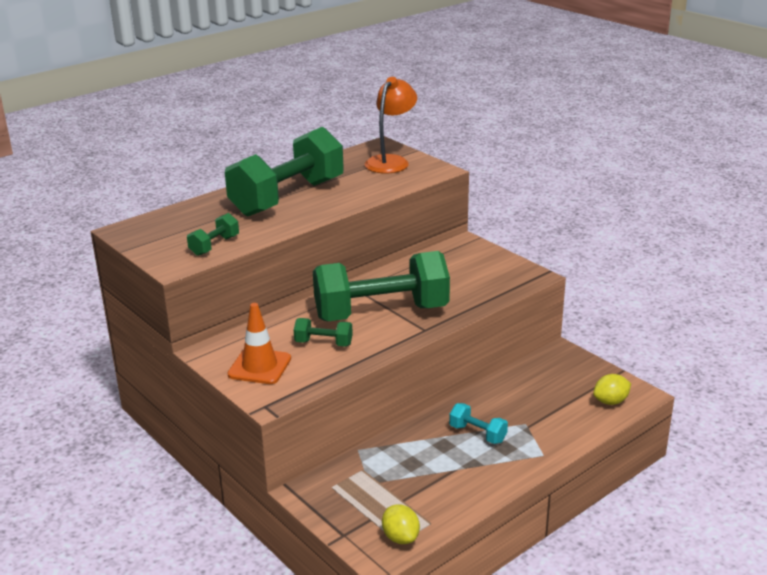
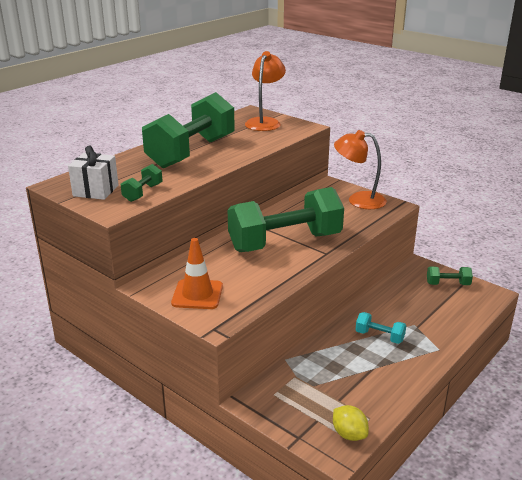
camera: 10 degrees left, 0 degrees up
green dumbbell [294,318,353,347] -> green dumbbell moved to [427,266,473,285]
yellow lemon [593,374,631,405] -> none
none -> white gift [68,146,118,200]
none -> orange lamp [334,130,387,209]

